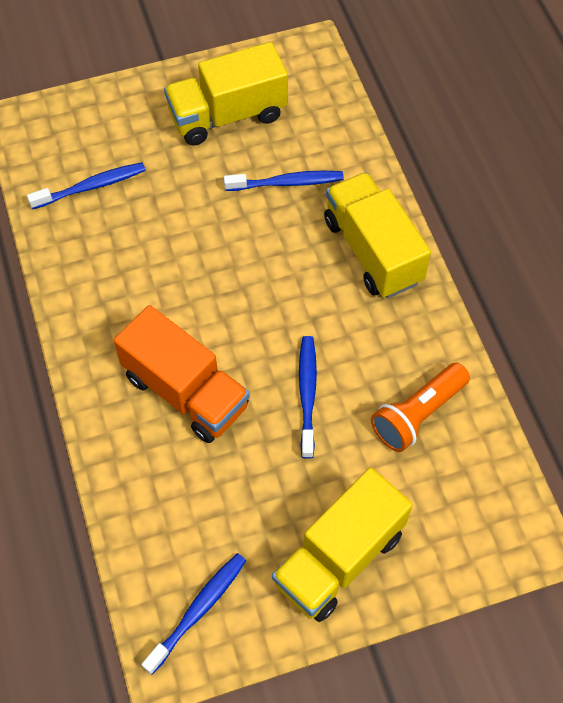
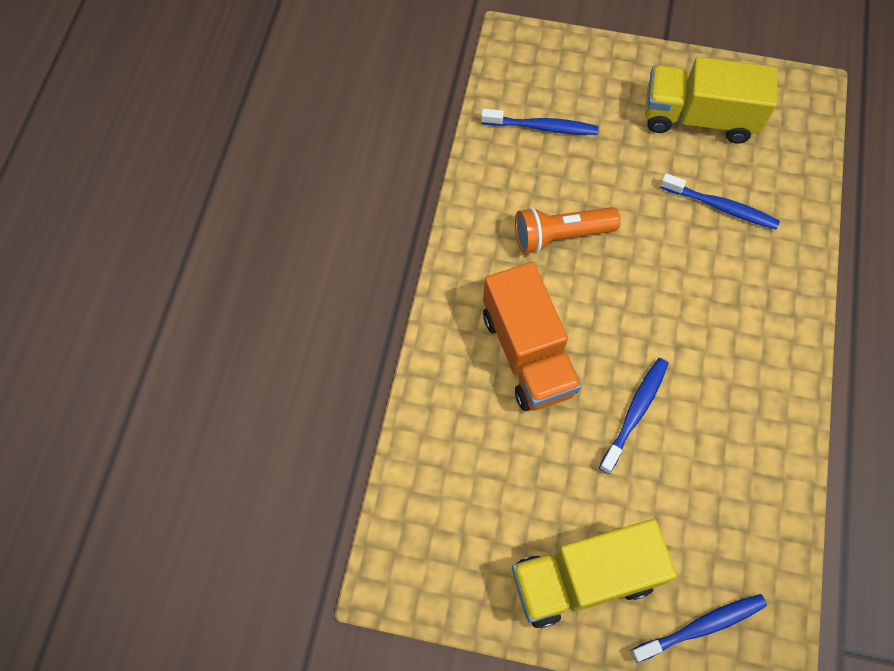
camera: 30 degrees right, 5 degrees up
blue toothbrush [142,553,246,675] -> blue toothbrush moved to [630,594,767,663]
yellow truck [324,172,431,298] -> none
orange flashlight [371,363,470,452] -> orange flashlight moved to [515,207,621,254]

